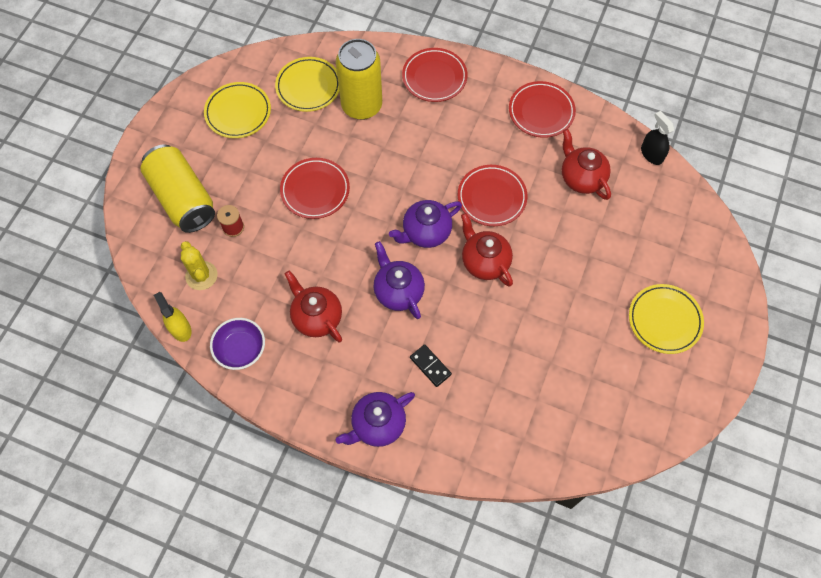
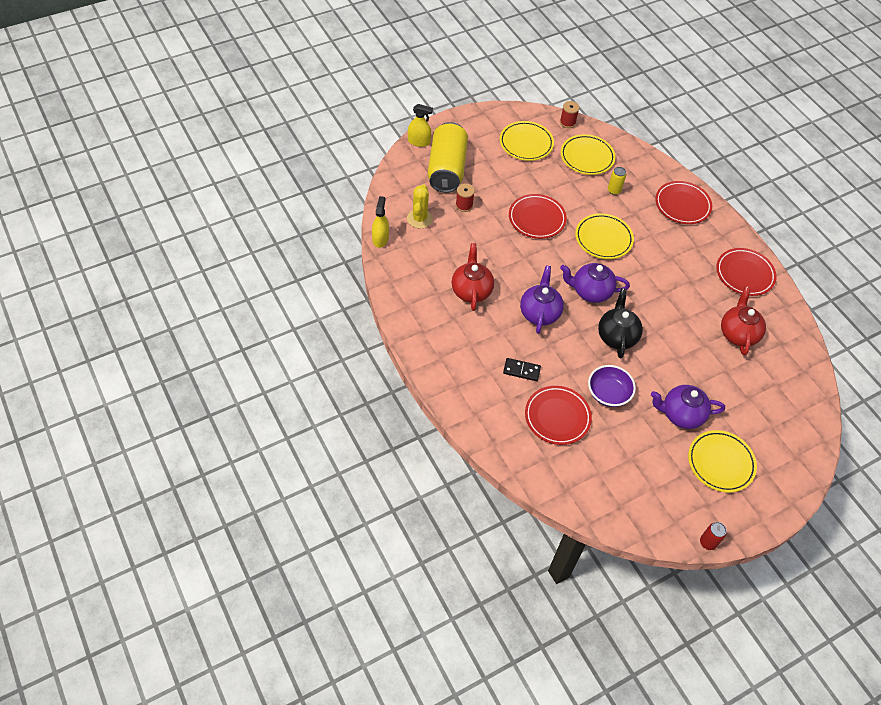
camera: 35 degrees right, 10 degrees down
purple bowl [210,318,265,370] -> purple bowl moved to [588,365,636,407]
yellow can [336,39,382,120] -> yellow can [608,167,626,195], size x0.40
purple teapot [336,392,415,447] -> purple teapot moved to [651,385,725,429]
black domino [410,344,452,387] -> black domino turned 75 degrees counterclockwise [503,358,541,381]
red plate [458,165,527,226] -> red plate moved to [525,386,592,445]
red teapot [461,213,513,287] -> black teapot [598,288,643,358]
black spray bottle [641,111,674,165] -> none
none -> yellow spray bottle [408,104,433,147]
none -> red spool [560,101,579,128]
none -> yellow plate [575,213,634,259]
none -> red can [700,522,727,550]

